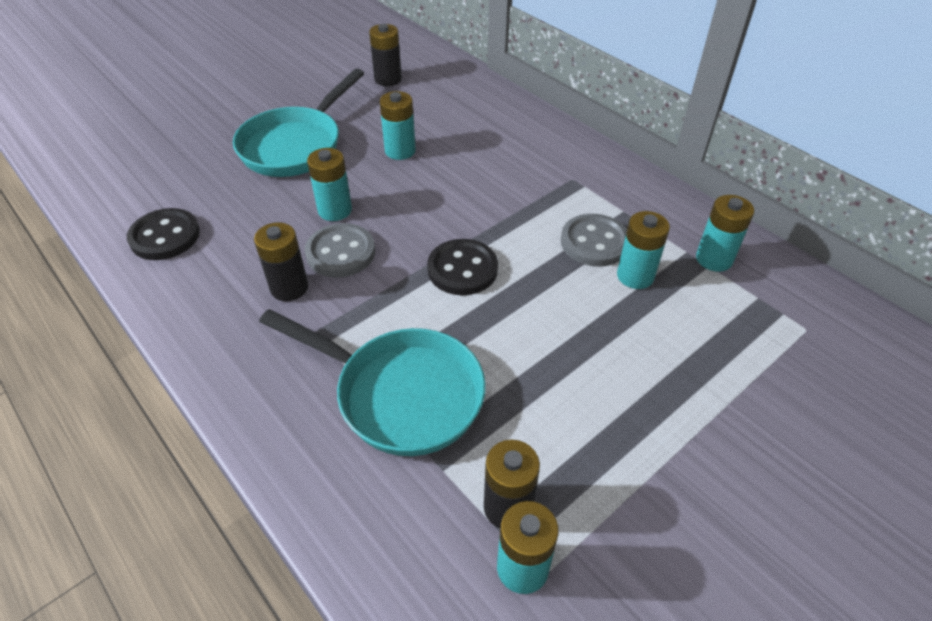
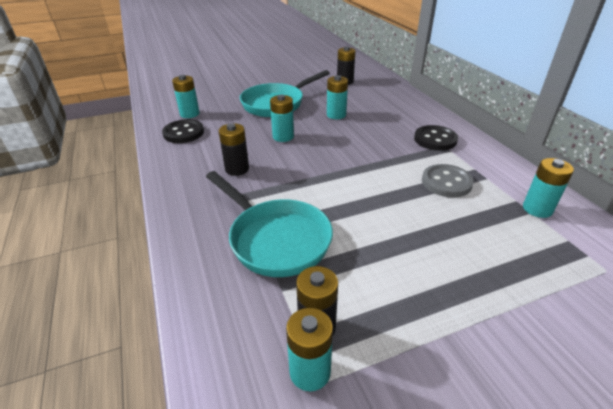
camera: 20 degrees right, 10 degrees down
grey button [305,223,375,278] -> none
black button [427,239,498,295] -> black button moved to [414,125,458,151]
turquoise battery [617,211,670,289] -> turquoise battery moved to [172,75,200,118]

